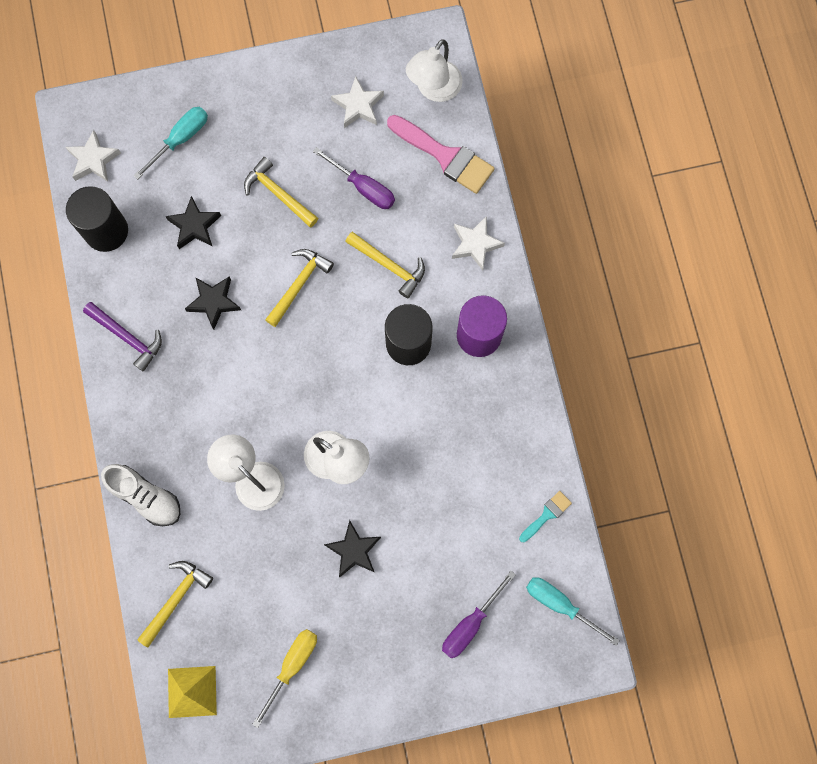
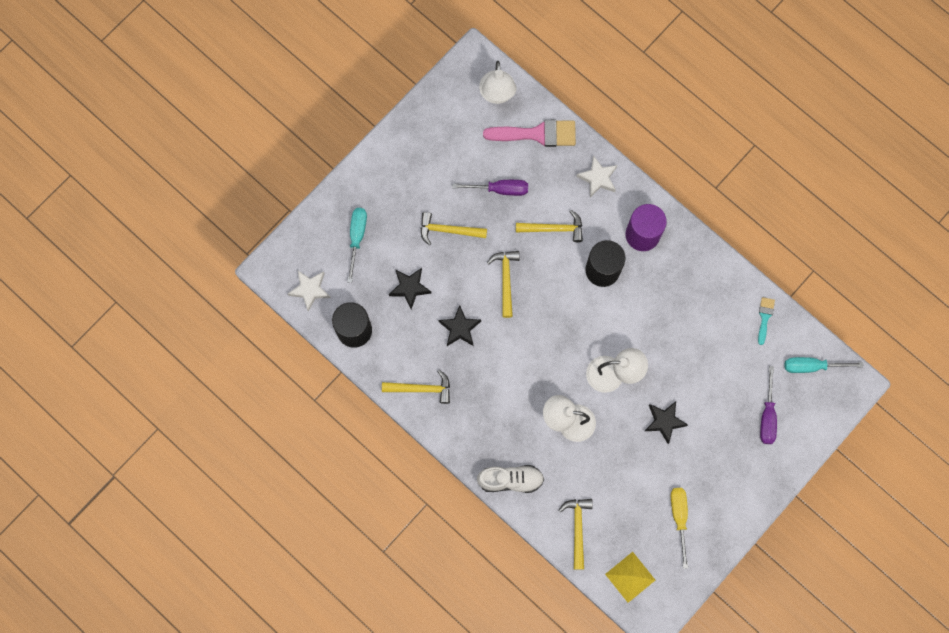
camera: 35 degrees left, 0 degrees up
purple hammer [83,302,162,372] -> yellow hammer [382,370,450,404]
white star [331,76,384,128] -> none

